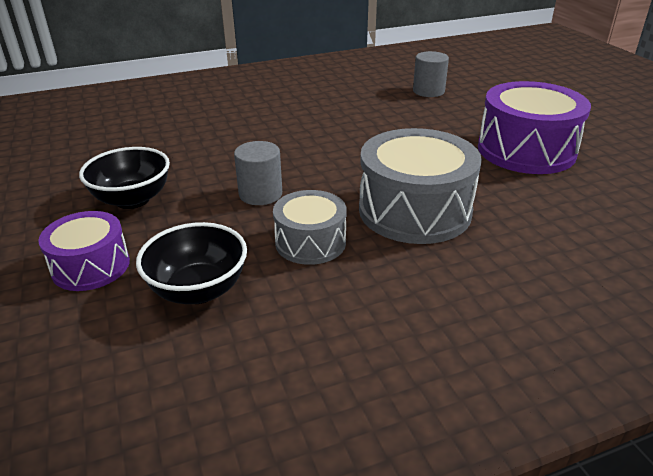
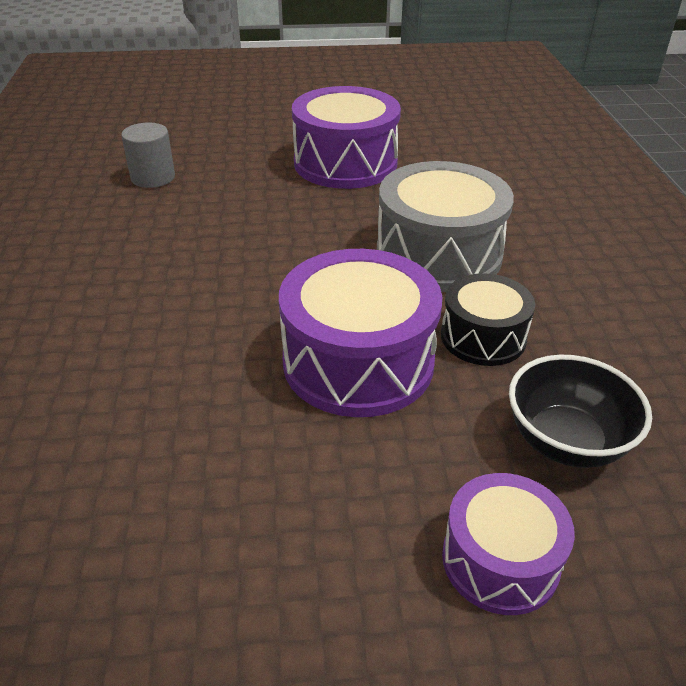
camera: 75 degrees left, 5 degrees up
black bowl [79,147,170,209] -> none
grey cylinder [234,141,282,205] -> purple drum [279,249,442,417]
grey drum [273,190,347,265] -> black drum [441,273,535,366]

